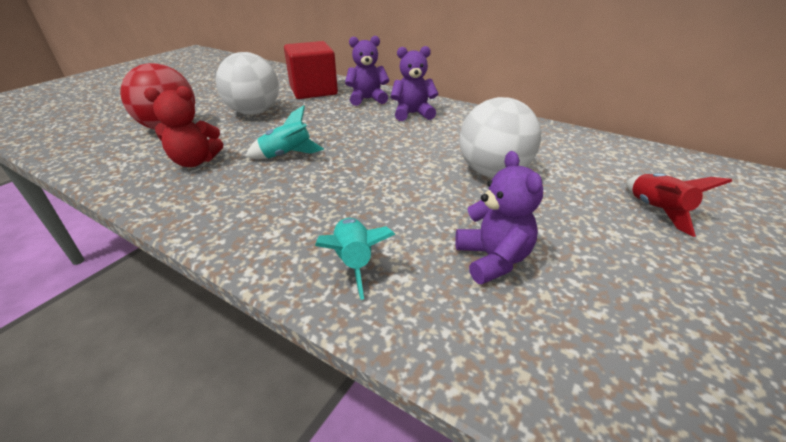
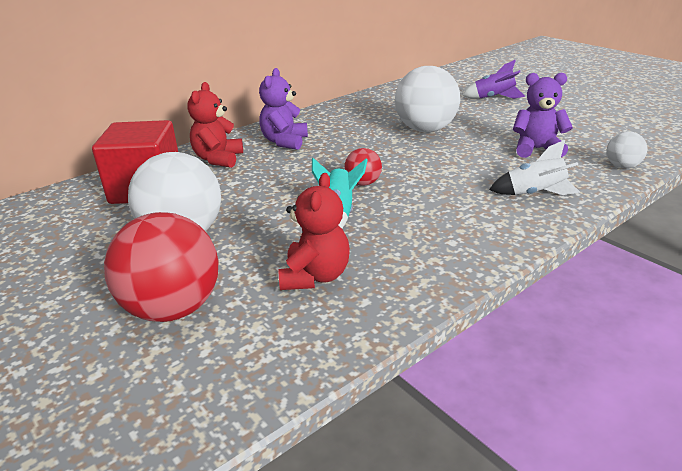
camera: 70 degrees left, 5 degrees down
turquoise rocket [315,218,395,300] -> white rocket [489,140,580,195]
purple teddy bear [345,36,390,106] -> red teddy bear [187,82,243,168]
red rocket [626,173,732,237] -> purple rocket [462,60,525,99]
none -> red ball [345,148,382,186]
none -> white ball [606,131,647,168]

